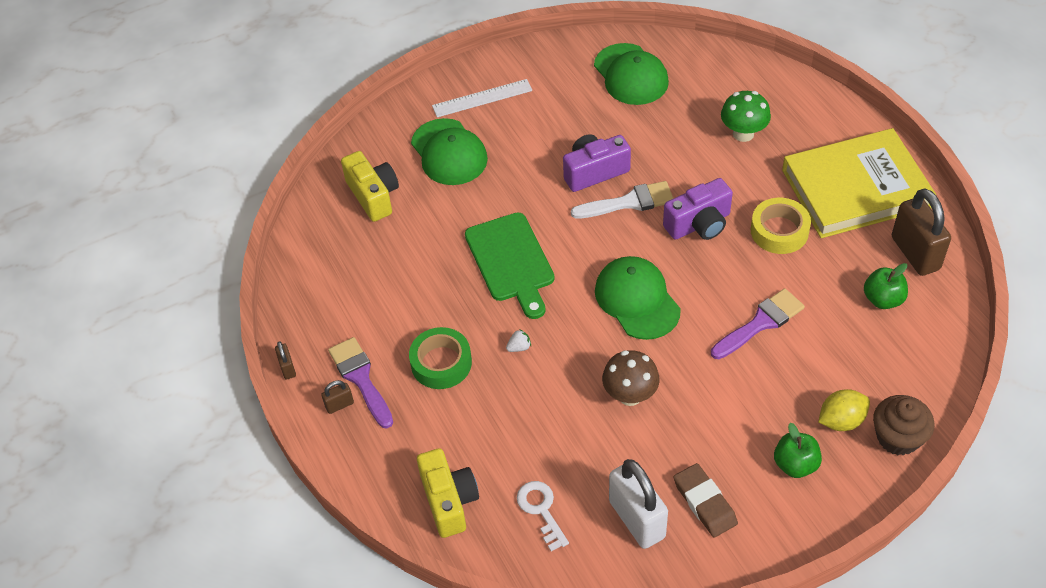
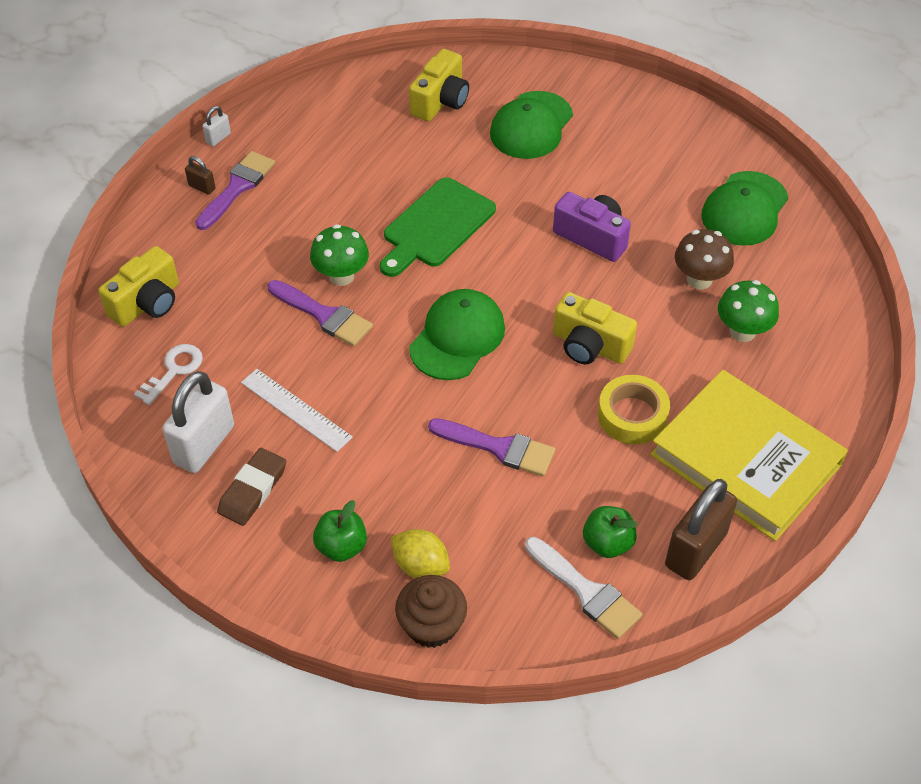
camera: 55 degrees right, 0 degrees up
brown padlock [275,341,296,380] -> white padlock [202,106,231,146]
green tape [409,327,472,389] -> none
white ruler [432,79,532,117] -> white ruler moved to [241,369,353,452]
white strawberry [506,329,531,352] -> green mushroom [310,224,369,286]
white brush [571,181,674,219] -> white brush moved to [525,537,642,639]
brown mushroom [602,350,660,406] -> brown mushroom moved to [675,229,734,290]
purple camera [663,178,733,240] -> yellow camera [553,292,637,364]
none -> purple brush [268,280,373,347]

